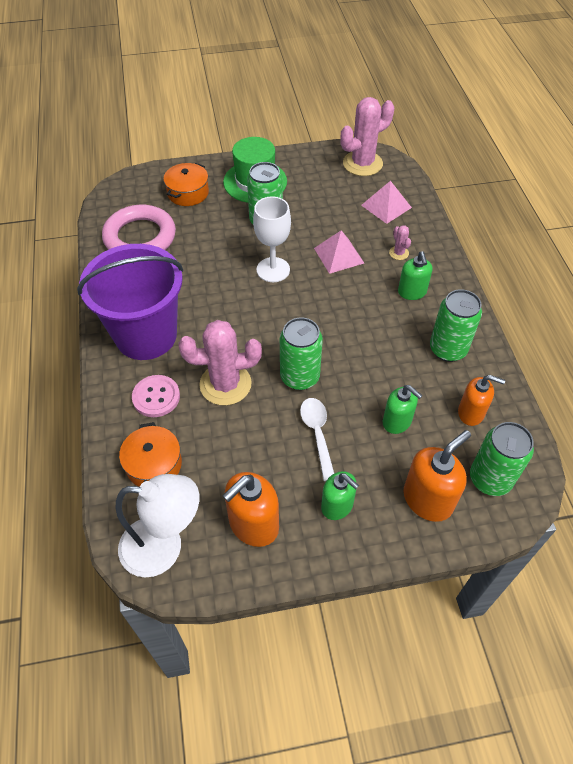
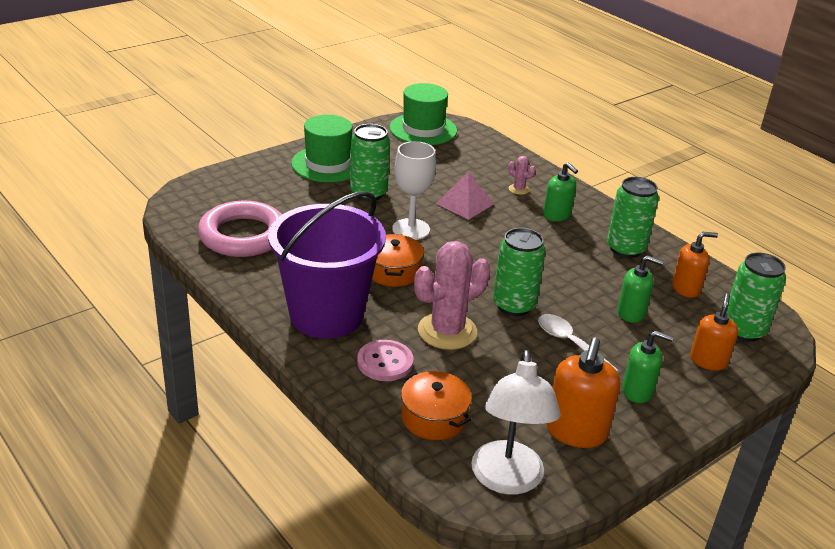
camera: 30 degrees left, 20 degrees down
white lamp [116,474,199,578] -> white lamp turned 120 degrees clockwise [471,350,561,495]
orange pot [163,163,209,206] -> orange pot moved to [372,234,424,287]
pink cactus [340,97,394,176] -> green hat [389,83,457,145]
pink pyramid [361,181,412,224] -> none
orange soap dispenser [403,430,471,522] -> orange soap dispenser [690,293,738,370], size x0.67

